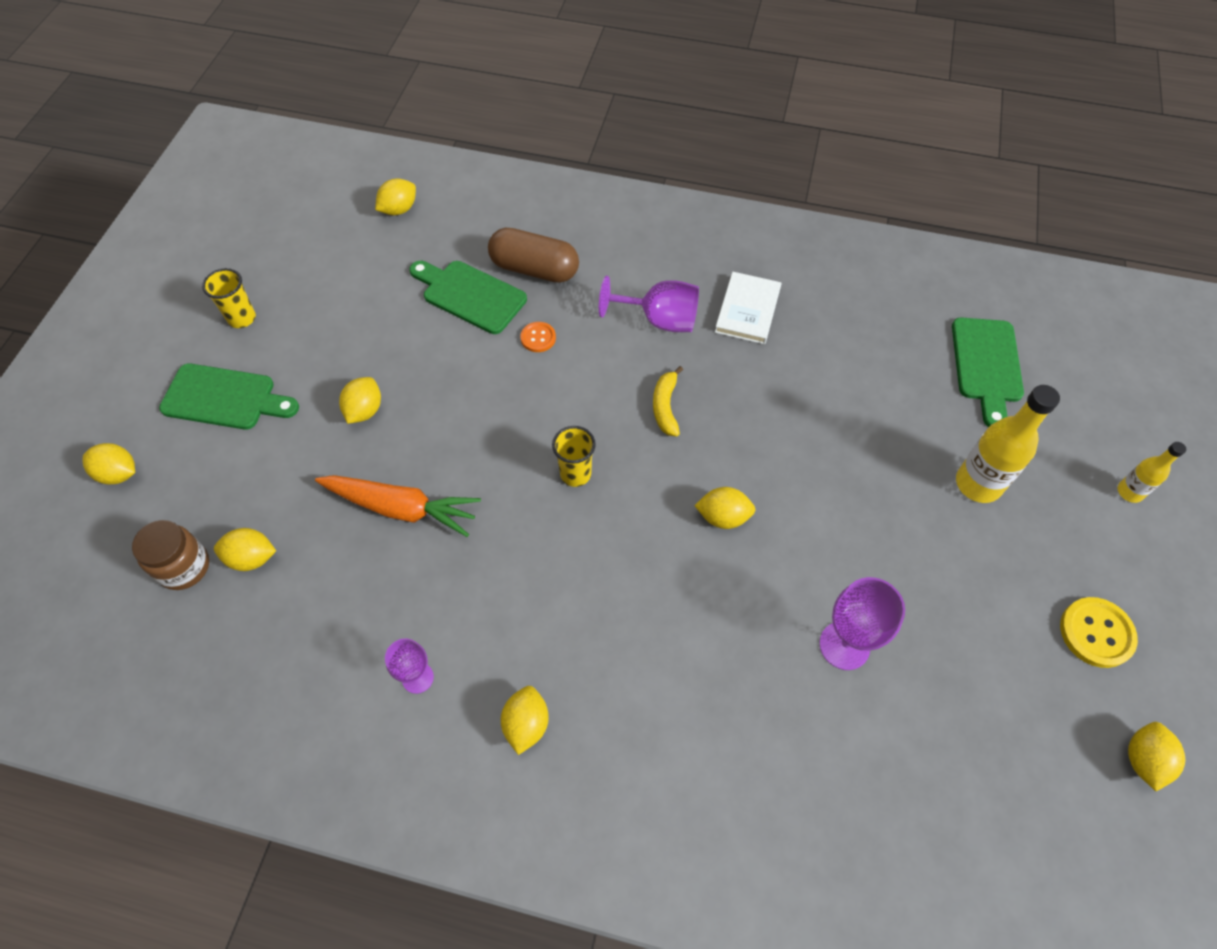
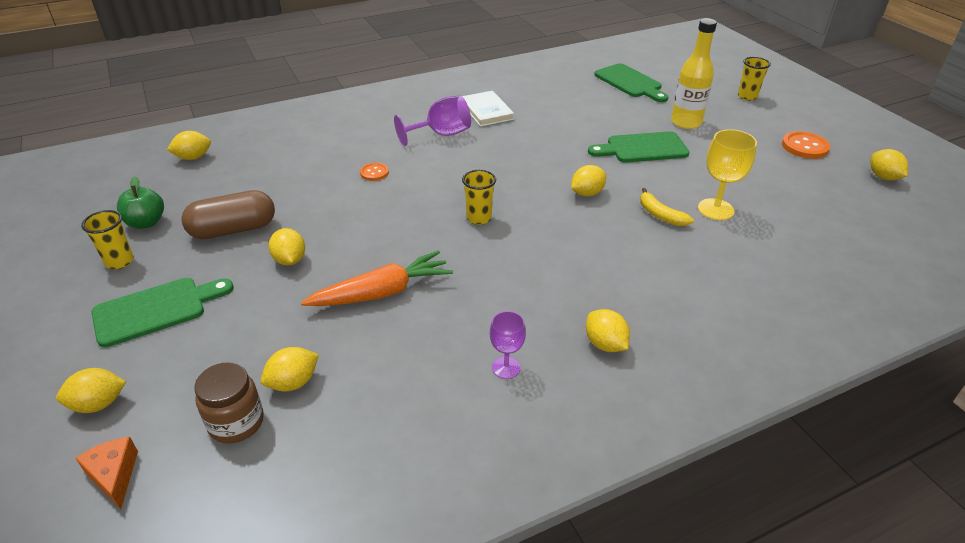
camera: 40 degrees left, 20 degrees down
yellow lemon [375,178,416,215] -> yellow lemon turned 60 degrees clockwise [167,131,211,160]
green cutting board [409,261,527,334] -> green cutting board moved to [588,131,689,162]
brown capsule [488,228,579,283] -> brown capsule moved to [181,190,275,239]
yellow banana [653,366,683,437] -> yellow banana moved to [640,188,694,226]
purple goblet [819,577,905,670] -> yellow goblet [698,129,757,220]
yellow button [1060,597,1138,668] -> orange button [782,131,831,159]
yellow bottle [1118,442,1186,503] -> yellow cup [738,57,771,101]
none -> orange cheese [75,437,138,509]
none -> green apple [117,176,164,229]

